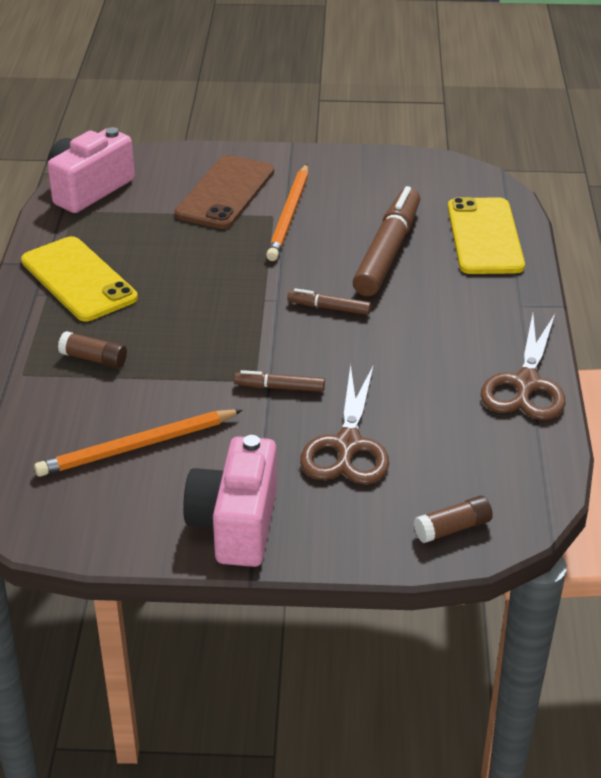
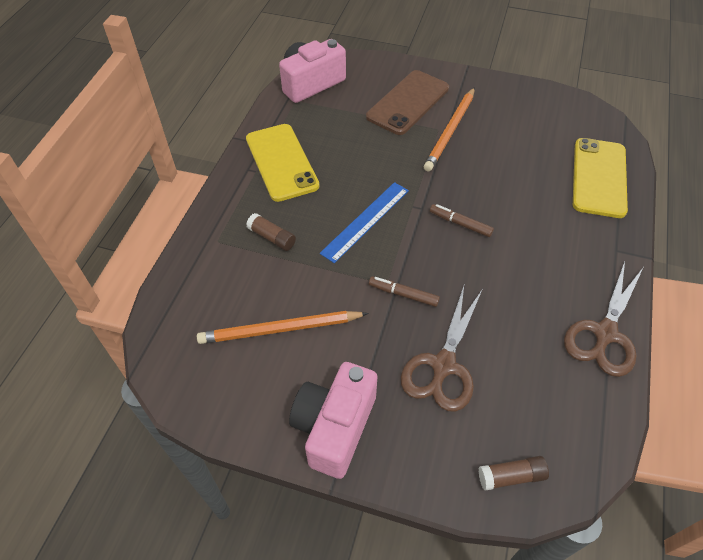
camera: 15 degrees right, 15 degrees up
brown marker [353,186,420,296] -> none
none -> blue ruler [320,182,409,263]

